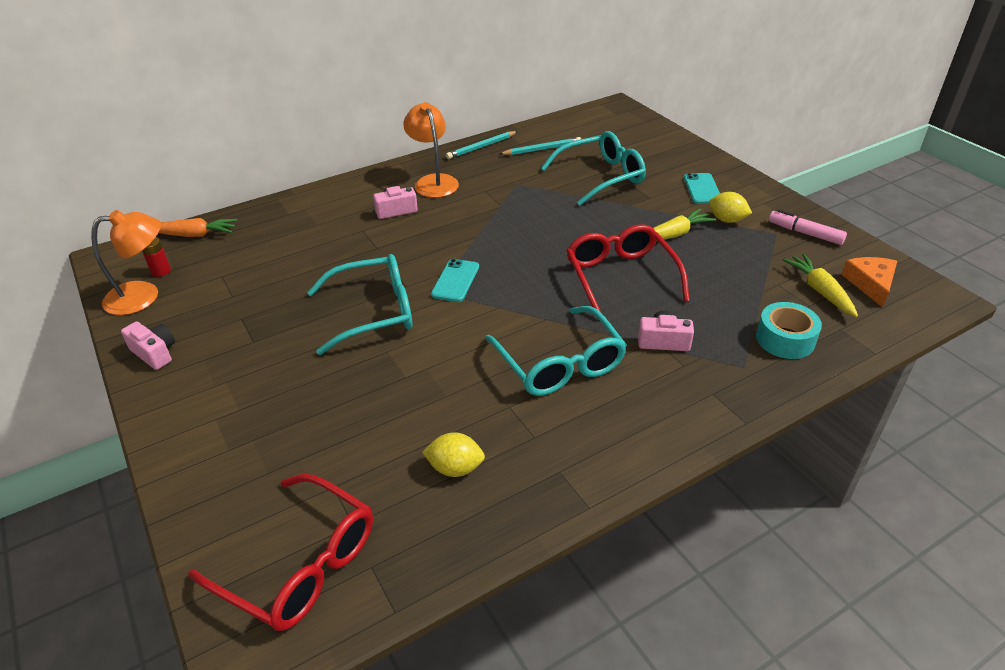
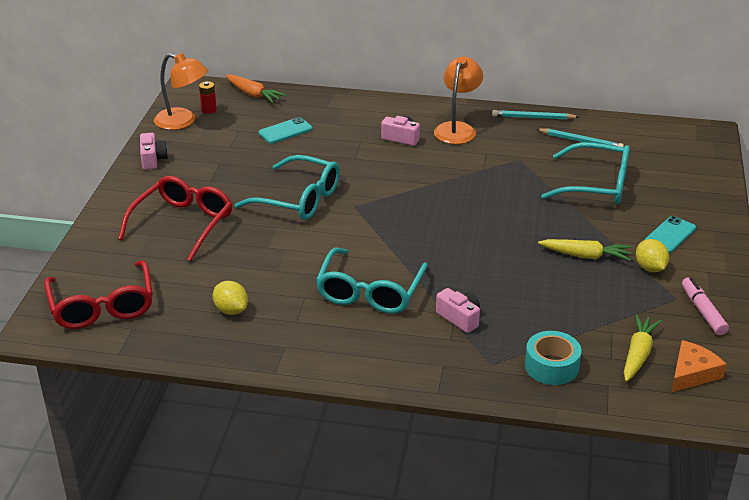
camera: 40 degrees right, 5 degrees down
turquoise phone [431,259,479,302] -> turquoise phone moved to [258,117,313,144]
red glasses [566,224,690,320] -> red glasses moved to [118,176,232,261]

